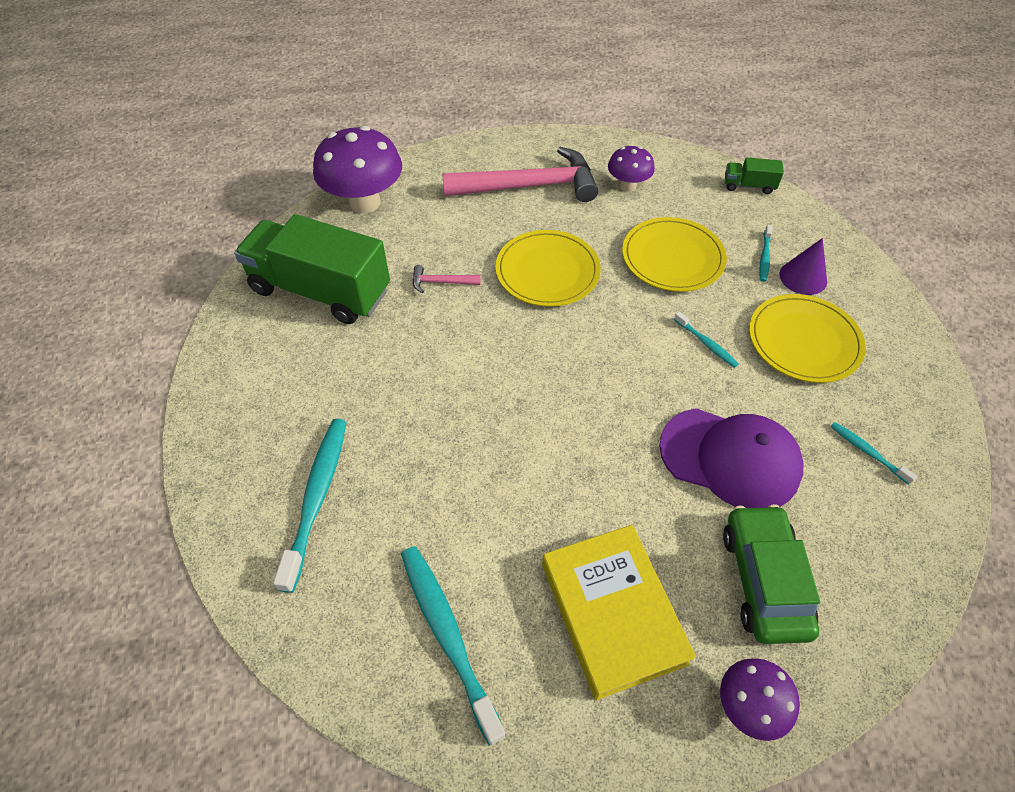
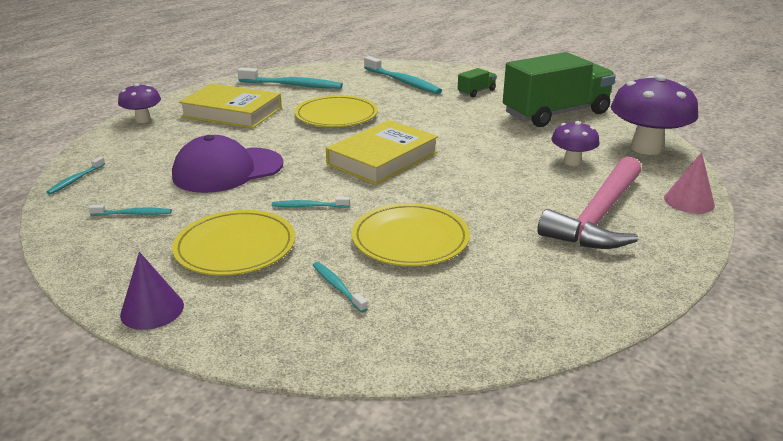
camera: 130 degrees right, 25 degrees down
pink hammer [413,265,481,293] -> none
yellow plate [496,230,601,307] -> yellow plate moved to [294,95,378,127]
purple mushroom [608,146,655,192] -> purple mushroom moved to [551,121,600,166]
green car [723,504,820,644] -> none
green truck [725,157,784,194] -> green truck moved to [458,68,497,97]
purple cone [780,238,827,295] -> purple cone moved to [120,252,184,330]
none -> turquoise toothbrush [46,157,105,194]
none -> yellow book [326,120,438,185]
none -> pink cone [664,152,715,213]

